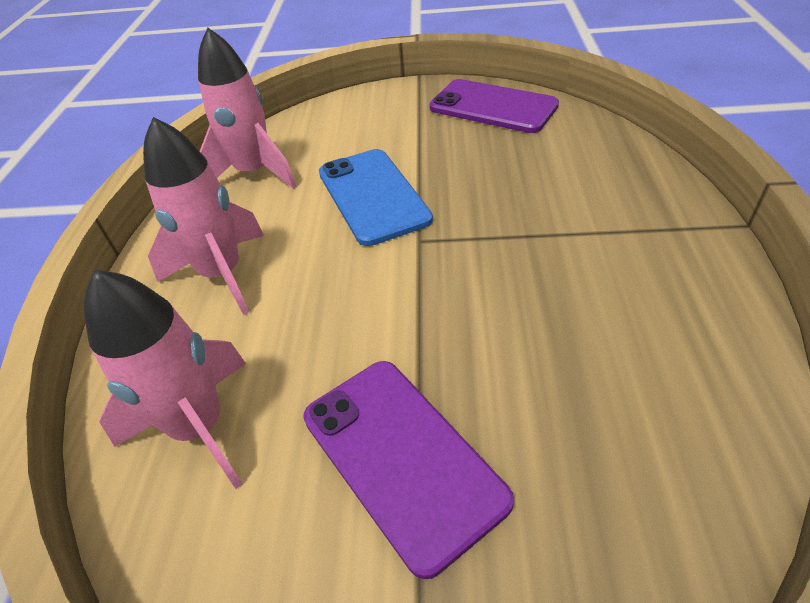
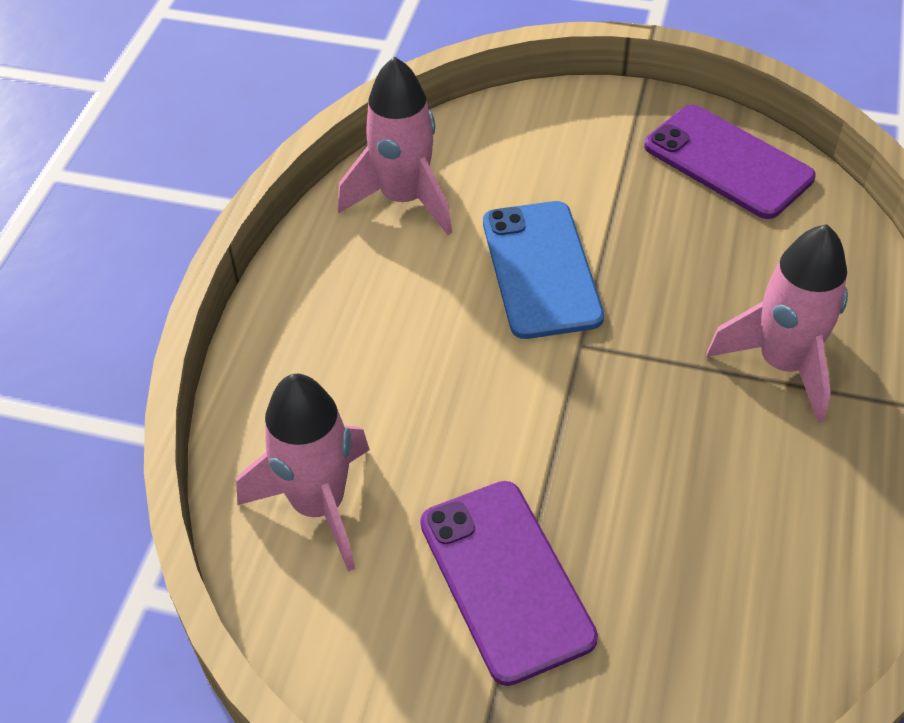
camera: 10 degrees right, 5 degrees up
pink rocket [143,117,264,315] -> pink rocket moved to [706,224,848,423]

